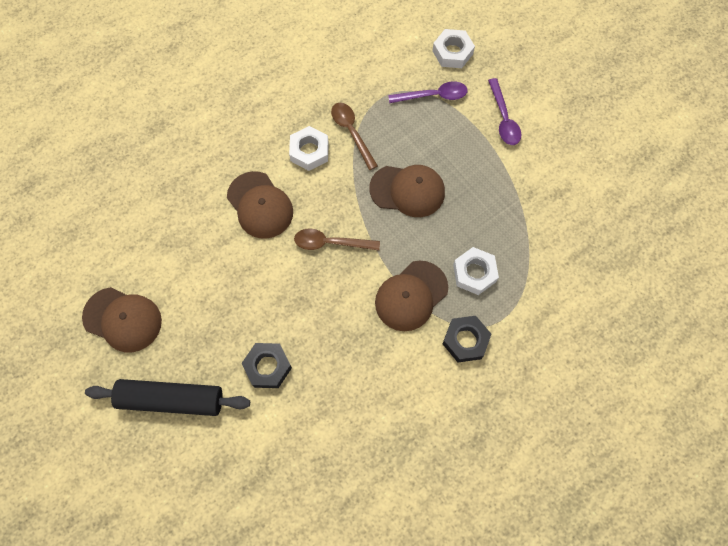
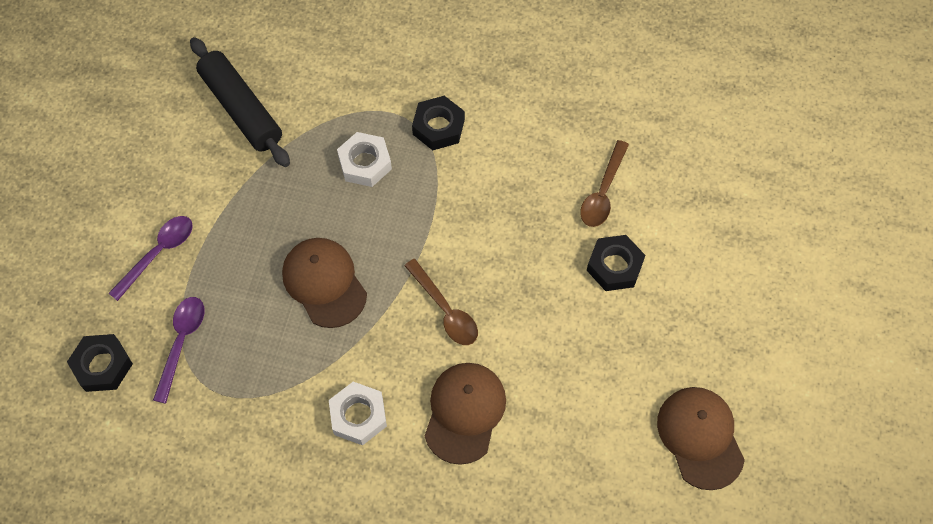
camera: 130 degrees left, 5 degrees down
black rolling pin [85,379,250,416] -> black rolling pin moved to [190,37,290,167]
brown spoon [331,103,378,170] -> brown spoon moved to [580,140,629,227]
brown cap [375,260,448,331] -> none
purple spoon [388,82,468,103] -> purple spoon turned 60 degrees clockwise [153,297,205,404]
white nut [432,29,475,68] -> black nut [67,334,133,392]

